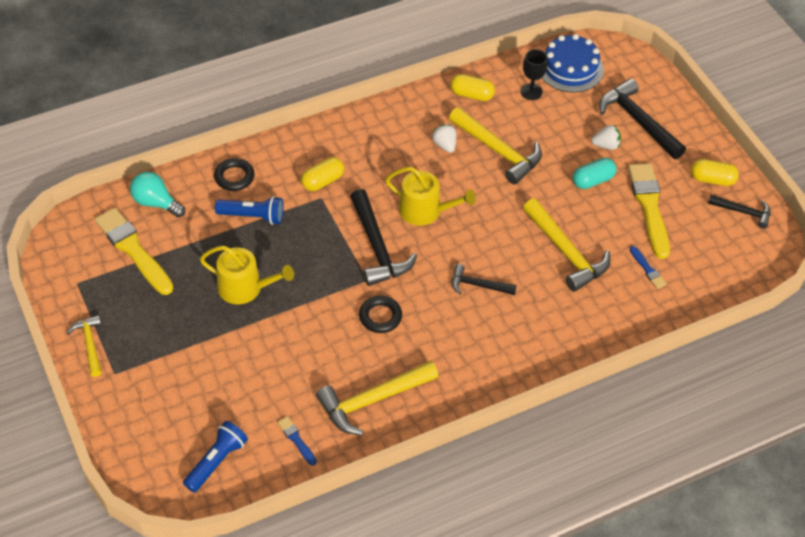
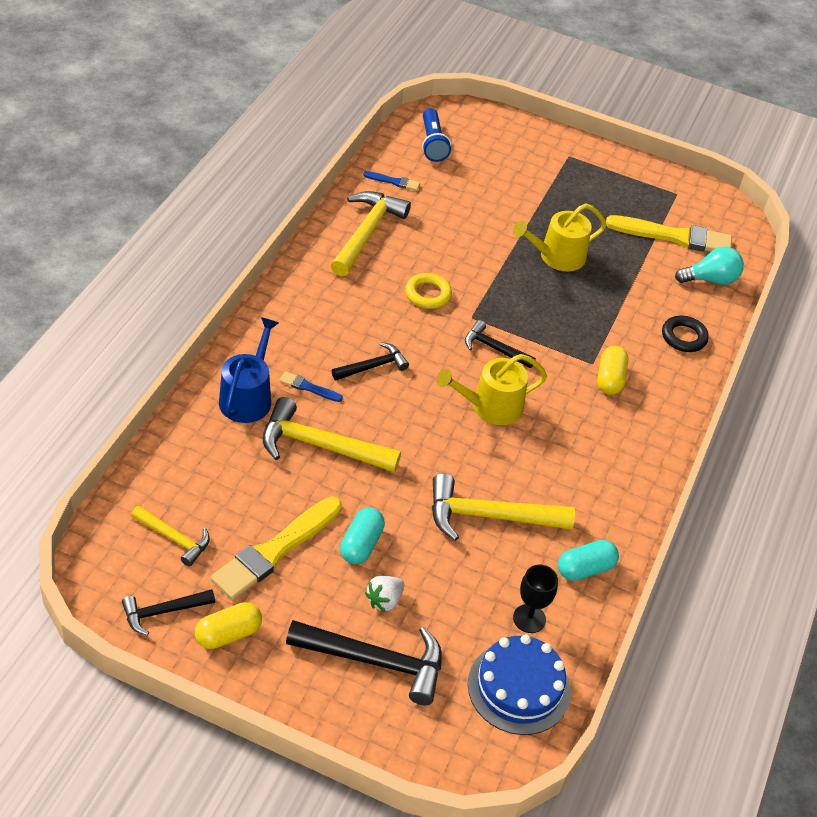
camera: 135 degrees right, 5 degrees down
yellow hammer [67,315,101,377] -> yellow hammer moved to [131,506,210,567]
blue flashlight [215,196,284,225] -> none
black hammer [350,189,417,286] -> black hammer [465,320,536,368], size x0.58
black ring [359,296,402,333] -> yellow ring [405,273,452,309]
white strawberry [432,124,456,153] -> none
yellow capsule [450,74,495,101] -> turquoise capsule [558,540,619,581]
yellow brush [628,163,670,259] -> yellow brush turned 90 degrees clockwise [211,497,342,600]
blue brush [630,246,667,289] -> blue brush moved to [279,371,343,402]
none -> blue watering can [219,317,279,423]

